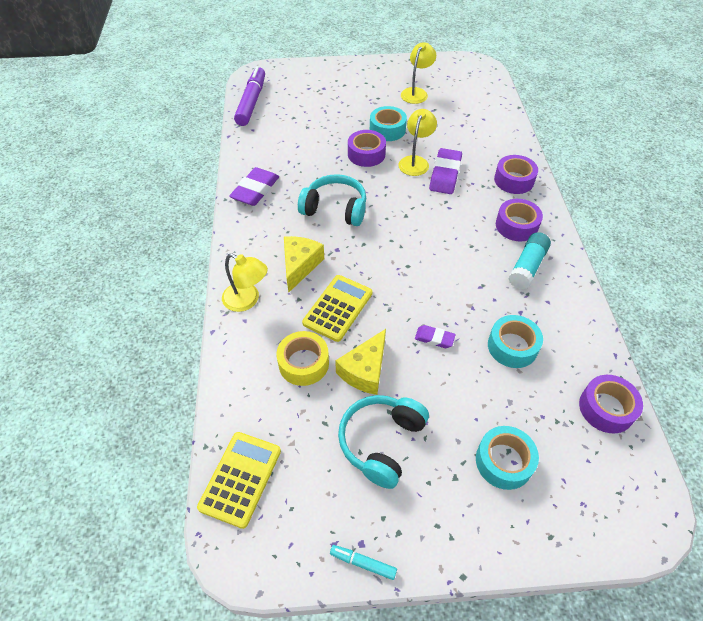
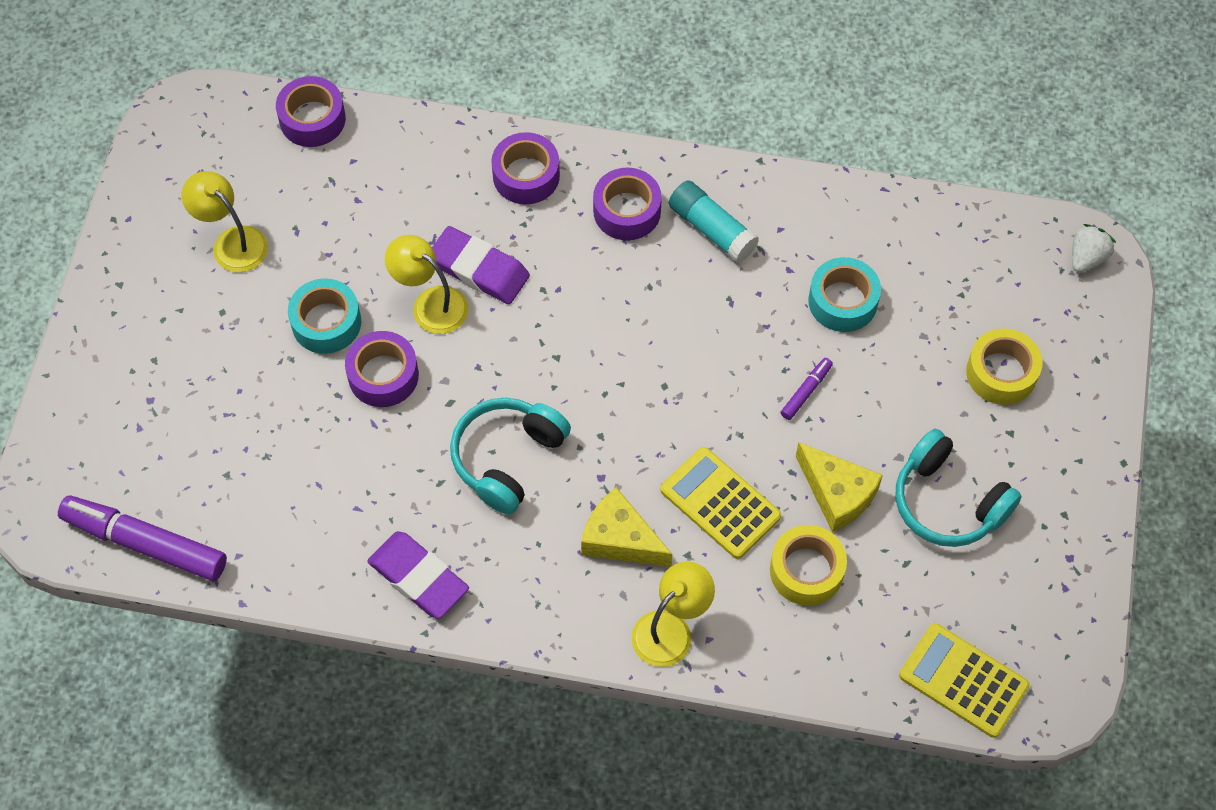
camera: 75 degrees left, 10 degrees up
turquoise marker [330,545,397,580] -> none
purple eraser [415,325,456,348] -> purple marker [780,358,833,420]
turquoise tape [476,426,539,490] -> yellow tape [966,328,1043,405]
purple tape [579,375,643,433] -> purple tape moved to [276,76,346,147]
none -> white strawberry [1072,224,1116,273]

